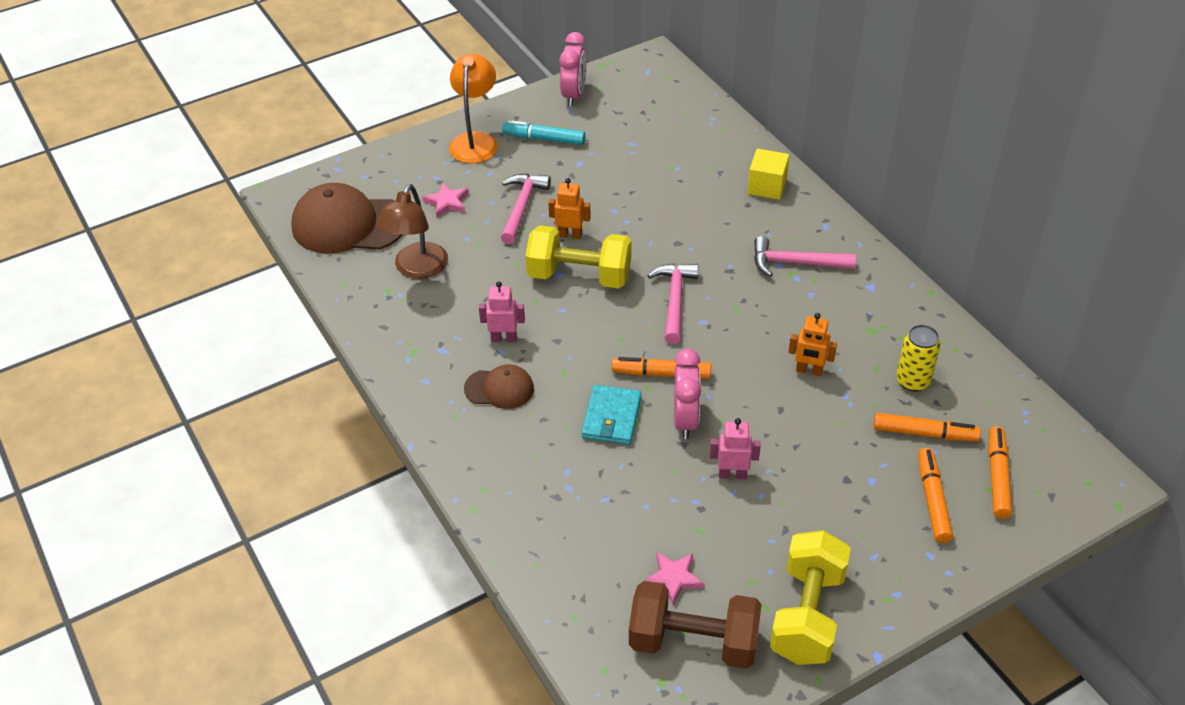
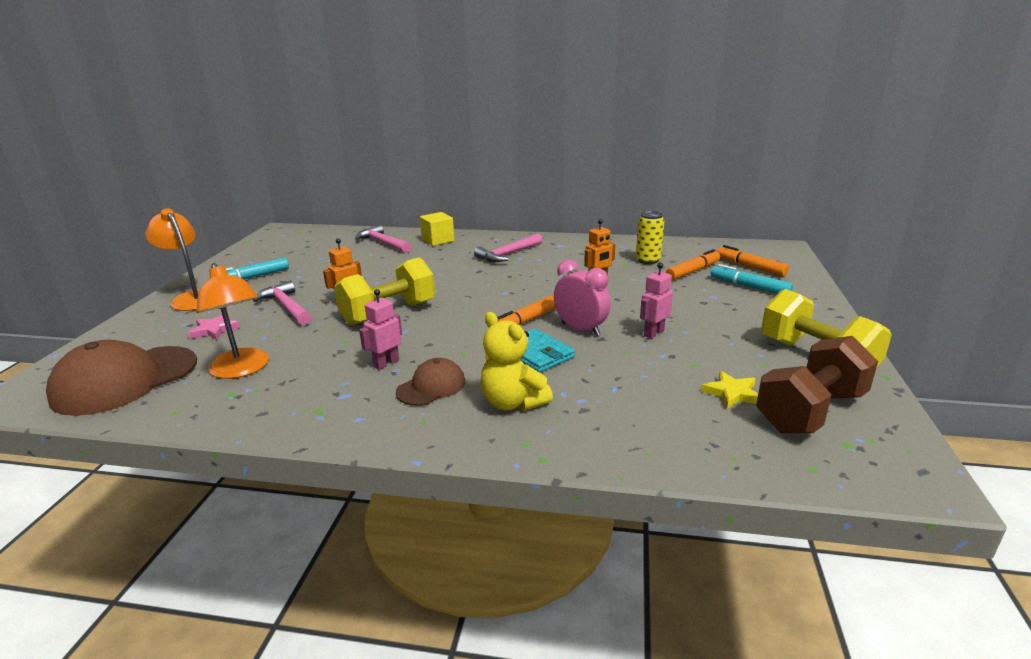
camera: 50 degrees left, 20 degrees down
brown lamp [376,184,448,279] -> orange lamp [196,263,269,379]
pink clock [560,32,587,106] -> none
pink star [644,552,704,605] -> yellow star [701,371,758,409]
pink hammer [648,263,698,344] -> pink hammer moved to [355,224,411,253]
orange marker [918,448,953,543] -> turquoise marker [711,264,793,294]
none -> yellow teddy bear [480,312,553,411]

